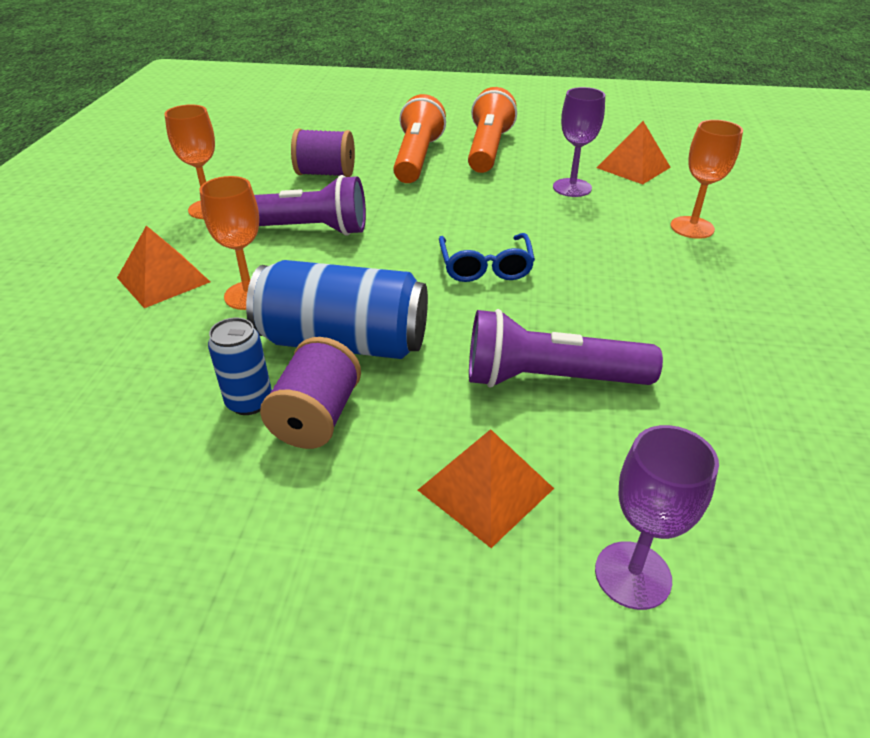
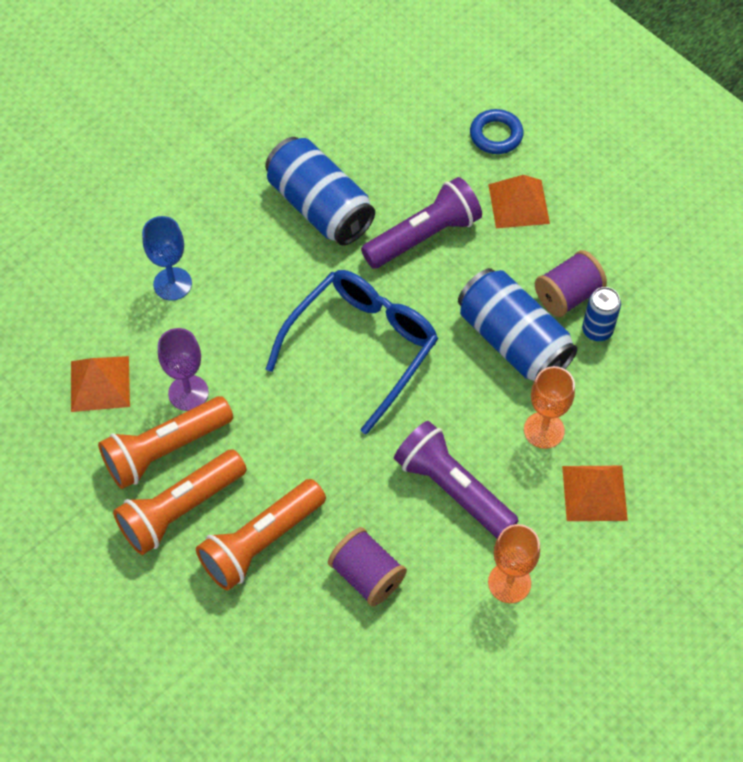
camera: 140 degrees left, 20 degrees up
blue glasses [439,233,535,282] -> blue glasses [266,270,438,435], size x1.77
purple flashlight [469,309,663,388] -> purple flashlight turned 75 degrees counterclockwise [361,177,482,269]
purple goblet [595,425,719,610] -> blue ring [470,109,524,154]
orange goblet [671,120,743,239] -> blue goblet [142,216,192,301]
none -> orange flashlight [98,396,233,489]
none -> blue can [265,137,375,245]

